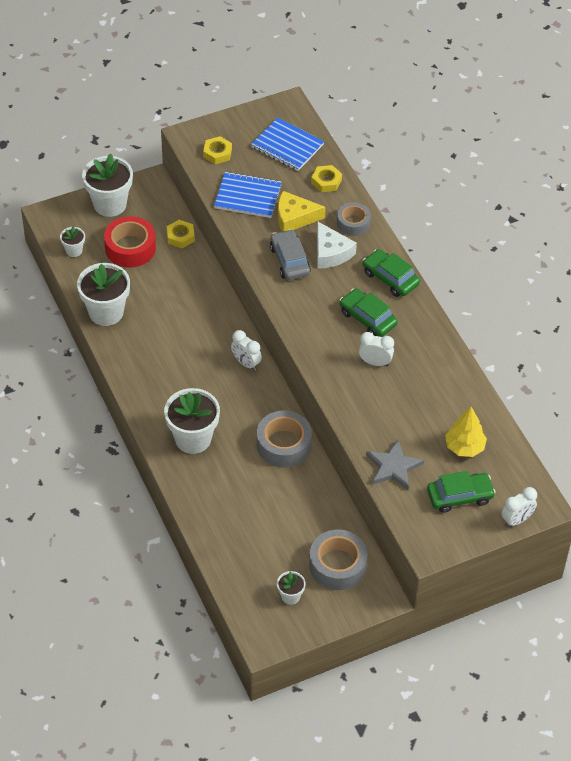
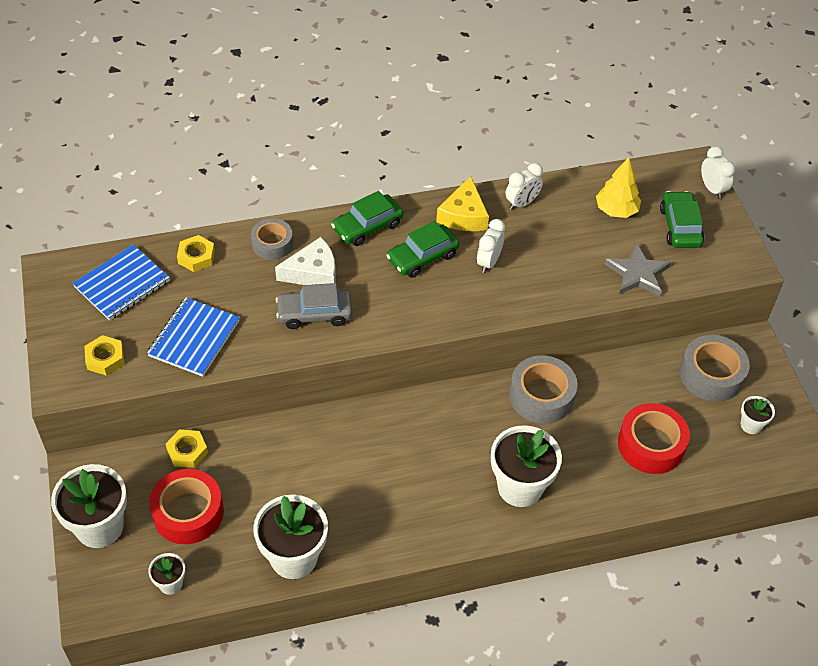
camera: 80 degrees left, 0 degrees up
white clock [231,330,262,371] -> white clock moved to [506,163,543,210]
yellow cheese [278,191,326,232] -> yellow cheese moved to [436,176,489,231]
none -> red tape [618,403,690,474]

